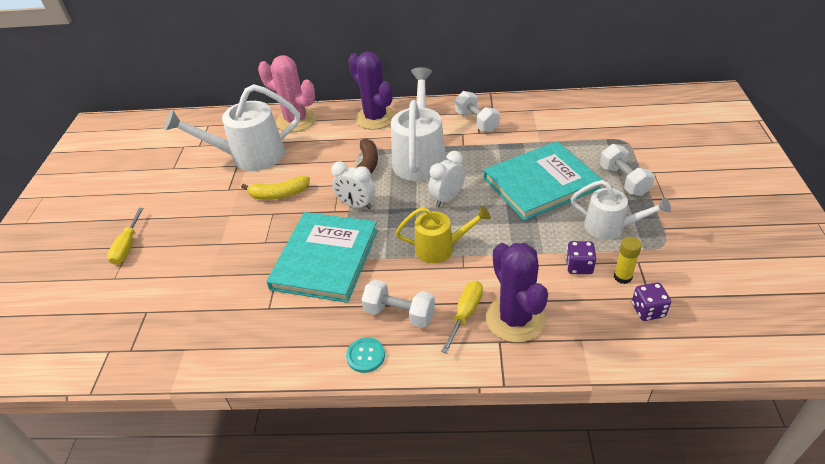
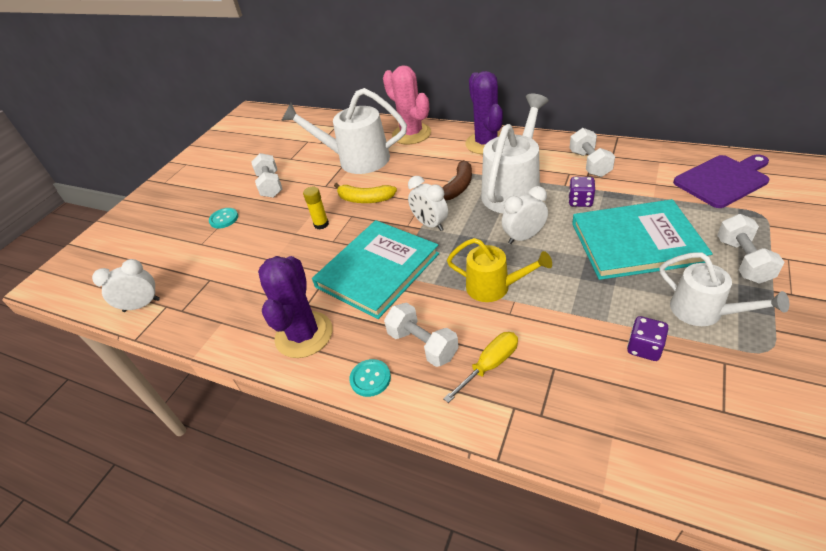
camera: 25 degrees right, 0 degrees up
yellow screwdriver [107,208,144,265] -> turquoise button [209,208,238,229]
purple cactus [486,243,548,343] -> purple cactus moved to [258,256,332,358]
yellow glue stick [614,237,642,284] -> yellow glue stick moved to [303,187,329,229]
purple dice [632,282,671,321] -> purple dice moved to [569,177,595,207]
none -> white clock [92,259,160,312]
none -> white dumbbell [251,153,282,198]
none -> purple cutting board [673,154,769,208]

